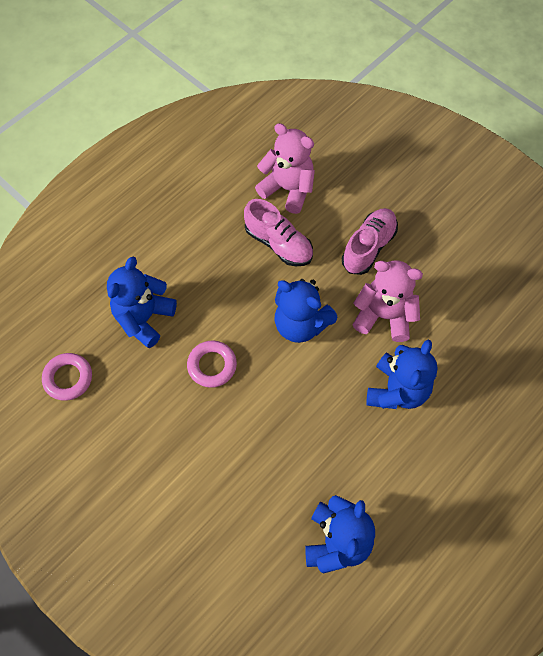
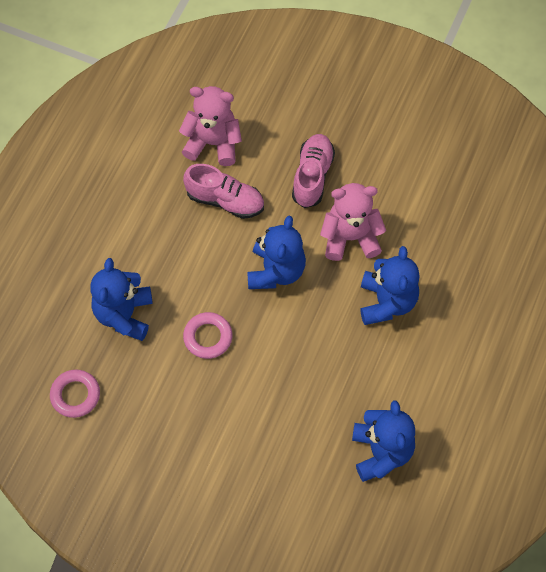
camera: 20 degrees left, 0 degrees up
blue teddy bear [274,279,338,343] -> blue teddy bear turned 90 degrees counterclockwise [247,216,306,289]

